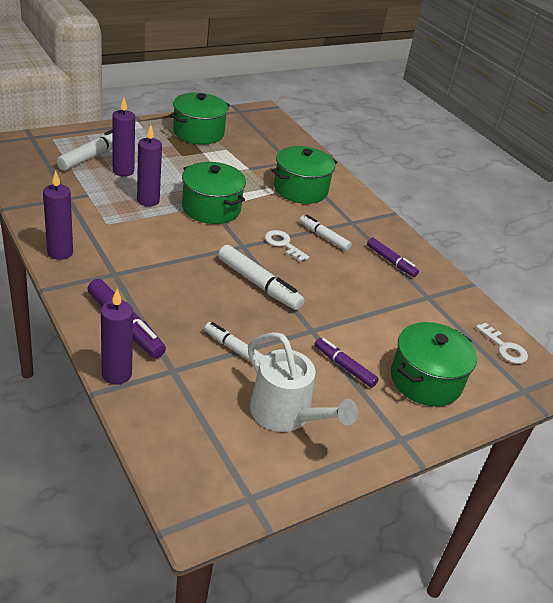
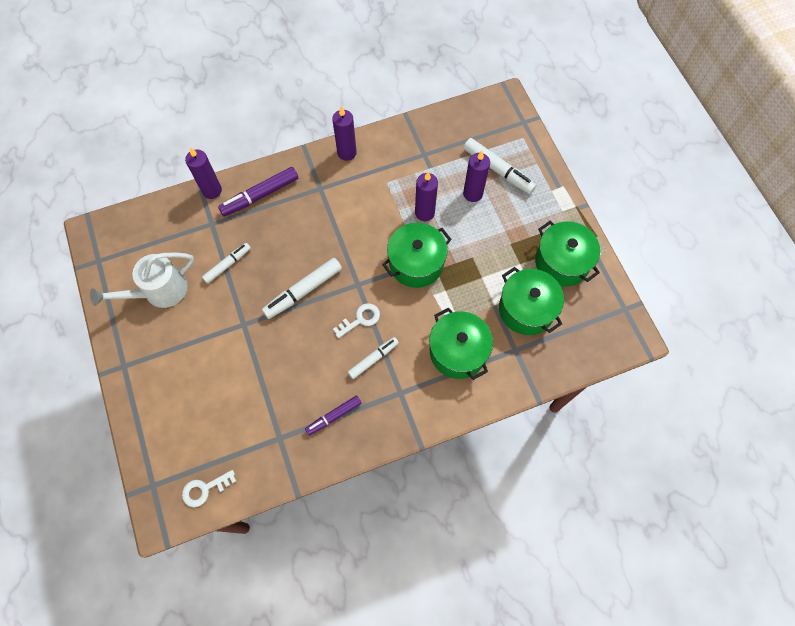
camera: 105 degrees right, 30 degrees up
purple marker [315,338,379,388] -> none
green pot [391,322,477,406] -> green pot moved to [499,267,564,335]

